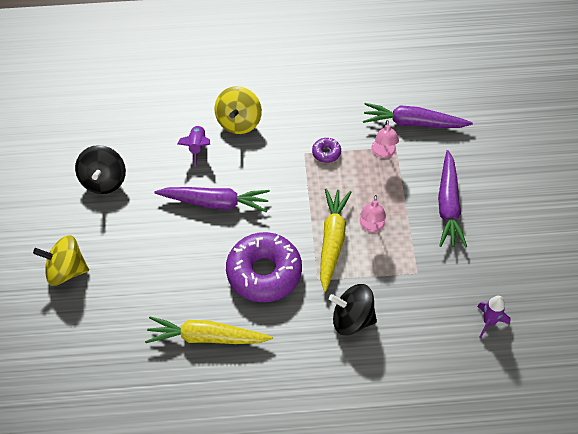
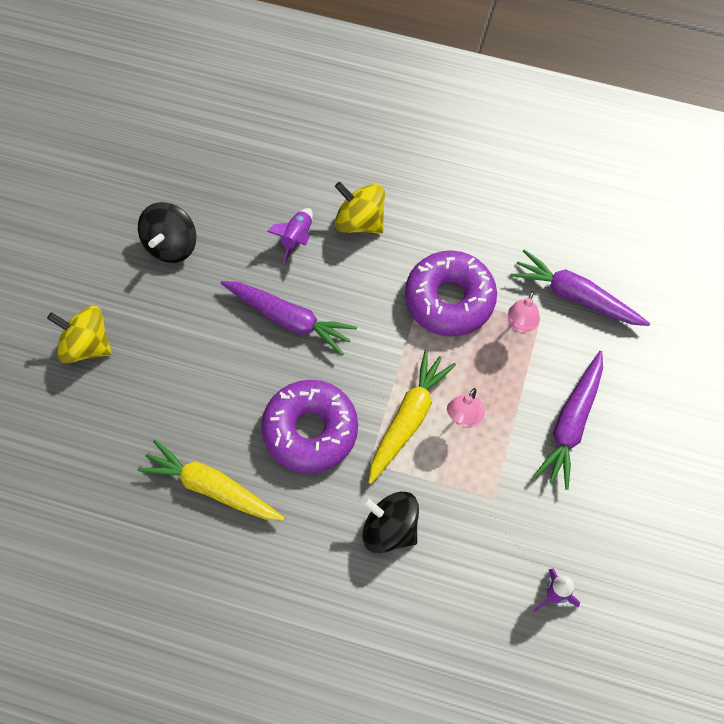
camera: 20 degrees right, 10 degrees up
yellow spinning top [215,86,262,134] -> yellow spinning top turned 90 degrees clockwise [335,182,385,234]
purple donut [312,138,341,163] -> purple donut [405,250,497,337], size x2.39

